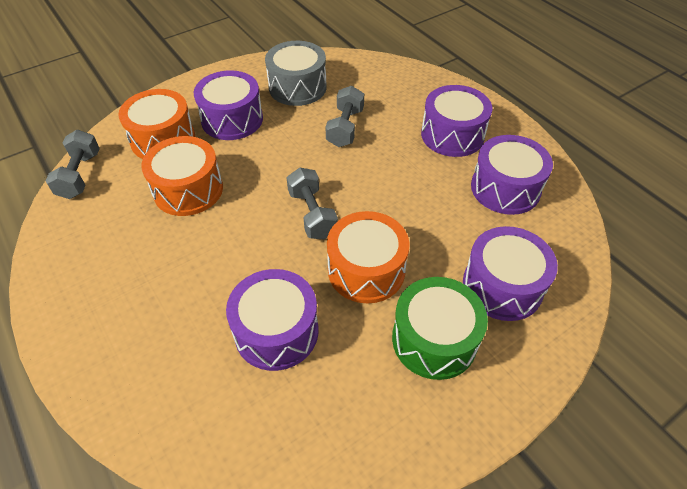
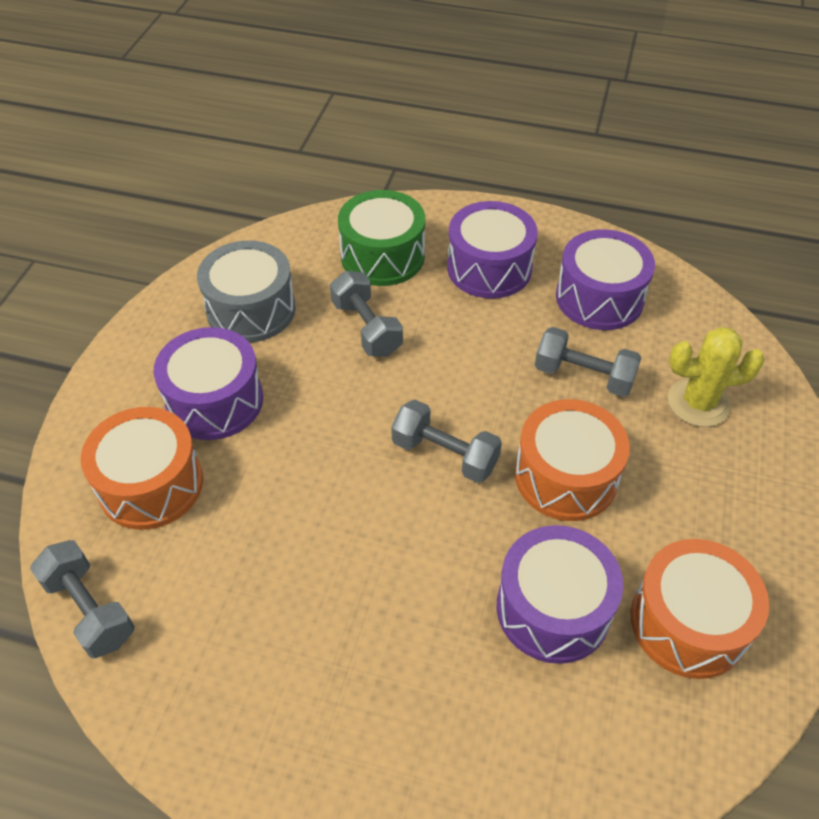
camera: 40 degrees left, 0 degrees up
orange drum [141,136,223,216] -> orange drum moved to [631,539,769,679]
green drum [392,277,488,380] -> green drum moved to [338,190,425,286]
purple drum [463,226,558,321] -> yellow cactus [668,327,765,427]
none -> grey dumbbell [535,327,642,397]

